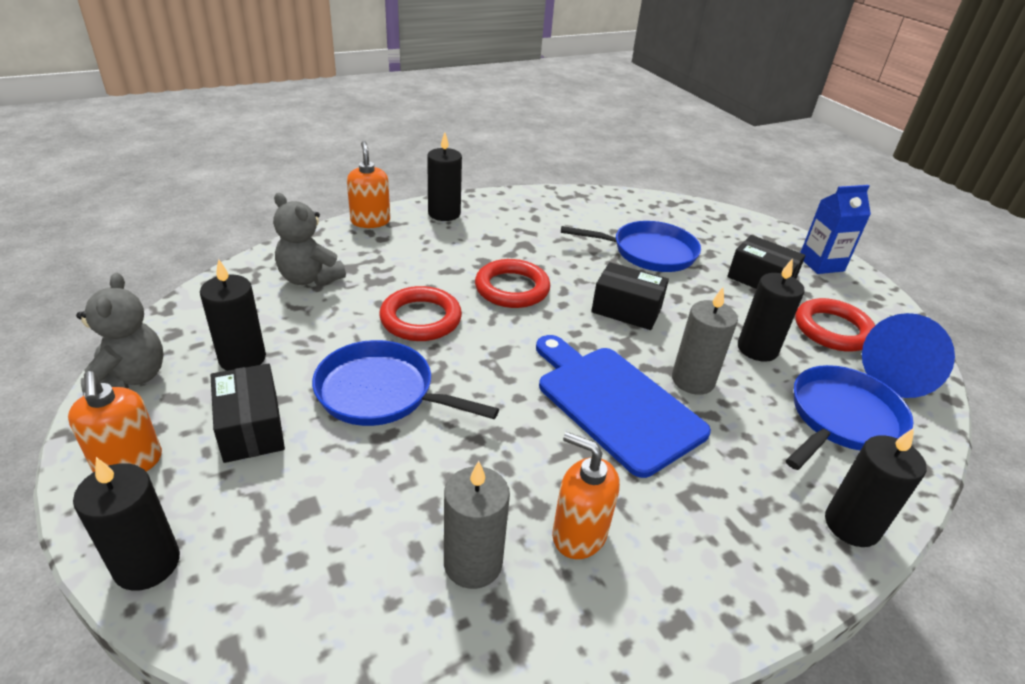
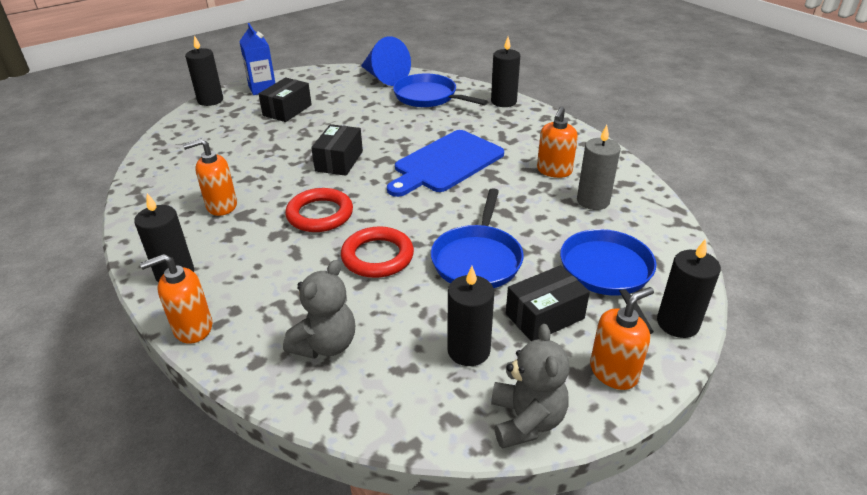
camera: 95 degrees left, 0 degrees up
grey teddy bear [76,273,164,395] -> grey teddy bear turned 105 degrees clockwise [491,324,570,449]
blue pan [561,221,701,272] -> blue pan moved to [560,229,656,334]
grey candle [672,287,738,395] -> none
black candle [738,258,805,362] -> black candle moved to [185,35,223,106]
red ring [795,298,875,352] -> none
none -> orange soap dispenser [183,139,237,216]

